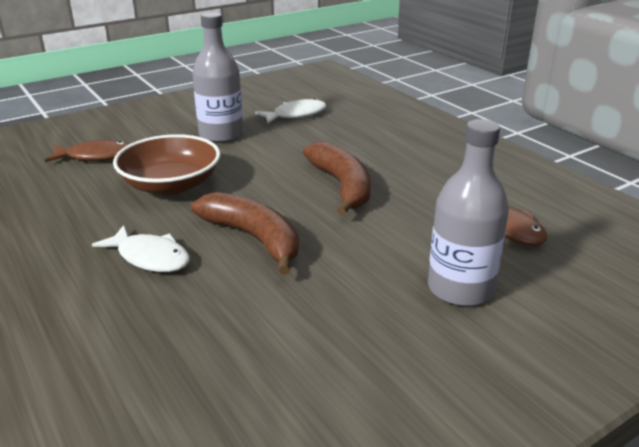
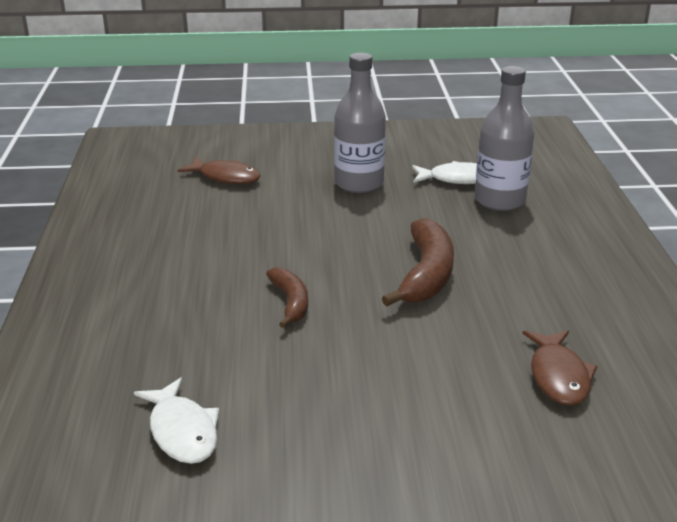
camera: 30 degrees right, 0 degrees up
white fish [92,225,190,272] -> white fish moved to [134,377,219,464]
brown bowl [113,134,220,195] -> none
brown banana [191,192,299,275] -> brown banana [266,267,308,328], size x0.61
grey bottle [428,119,509,306] -> grey bottle moved to [475,66,534,211]

